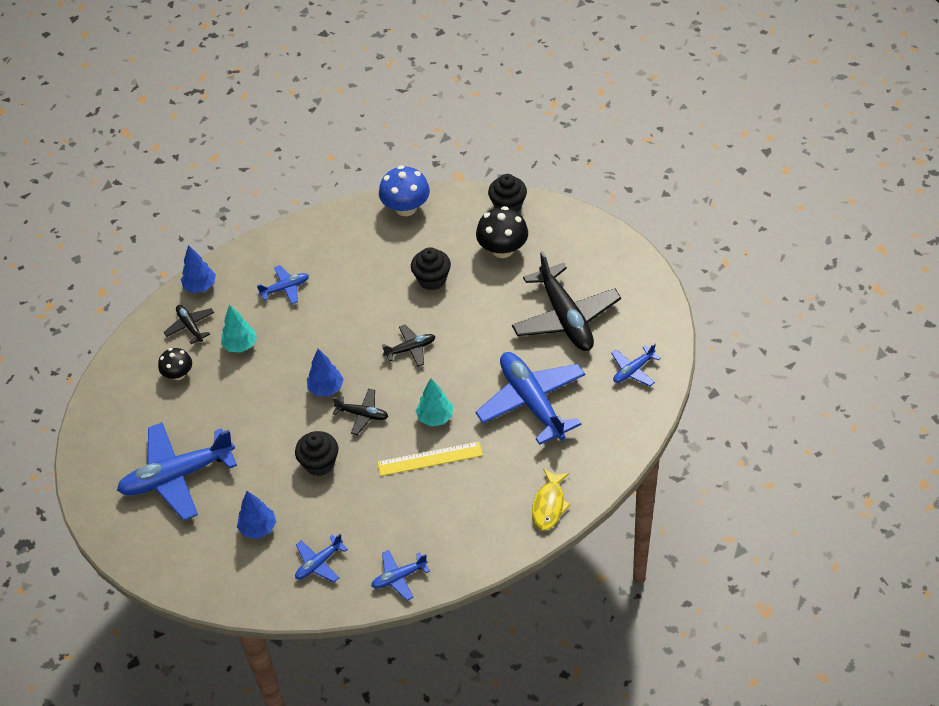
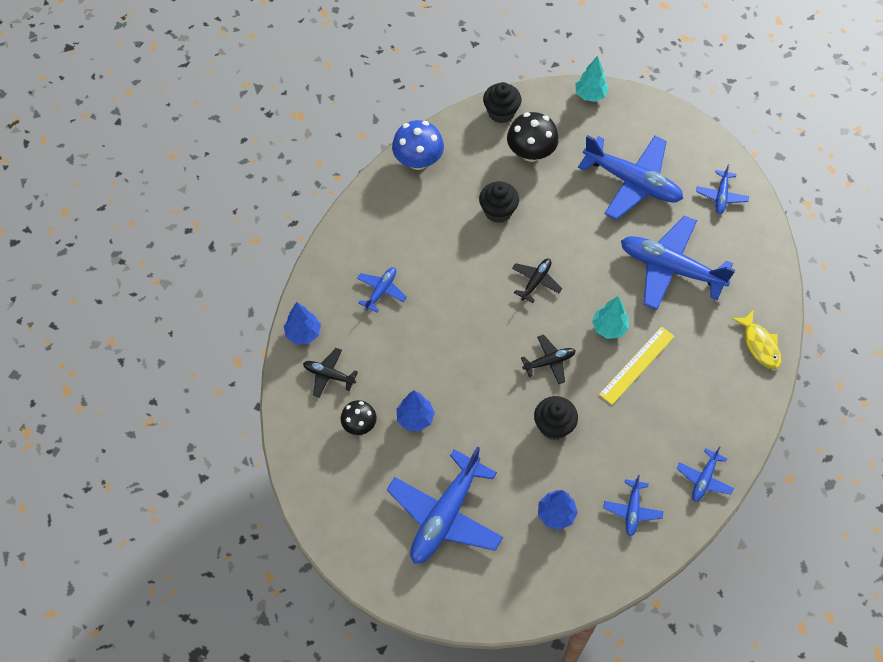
camera: 40 degrees left, 10 degrees up
turquoise tree [221,305,257,353] -> turquoise tree moved to [575,56,609,102]
blue tree [307,349,344,396] -> blue tree moved to [397,390,435,431]
black plane [512,251,621,351] -> blue plane [578,135,683,220]

